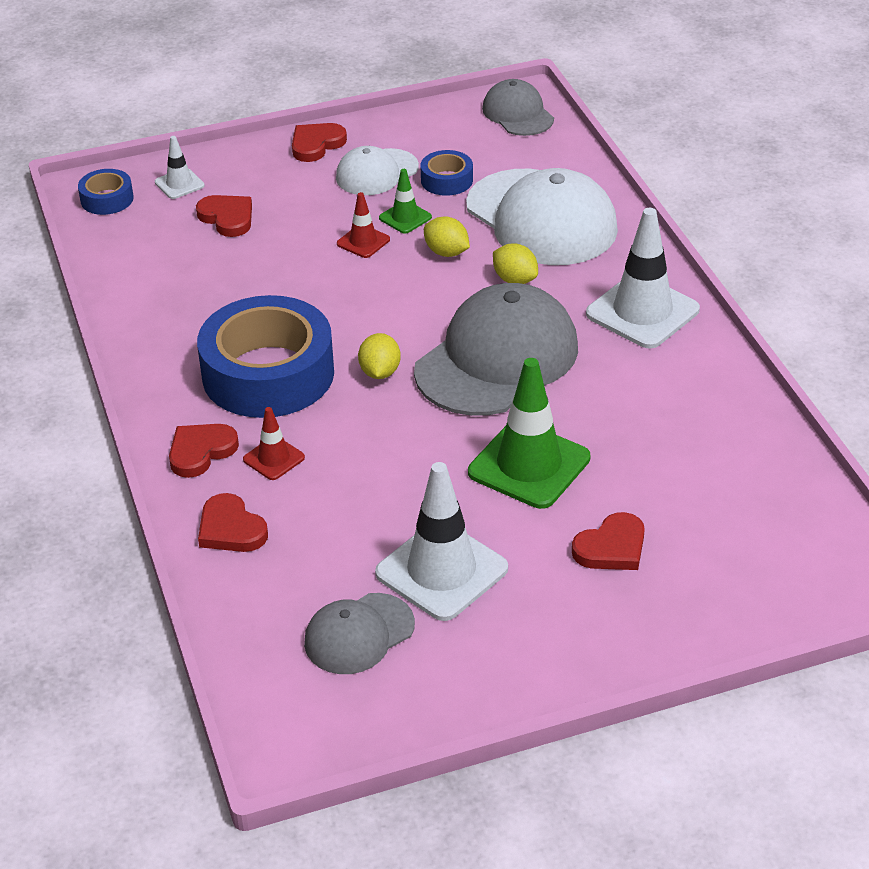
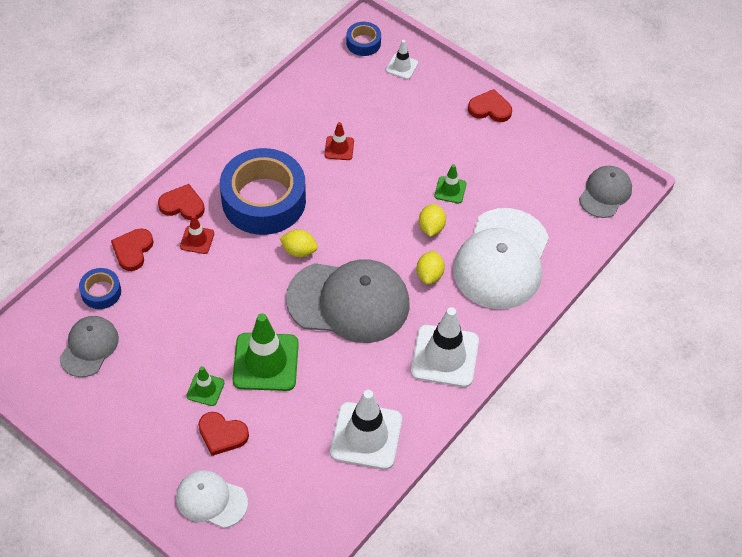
camera: 55 degrees right, 15 degrees up
red heart [196,195,252,237] -> none
grey cap [304,593,415,674] -> grey cap turned 90 degrees clockwise [59,316,119,377]
white cap [336,146,419,195] -> white cap moved to [176,470,248,528]
red traffic cone [337,192,390,258] -> red traffic cone moved to [324,122,354,160]
yellow lemon [358,333,401,379] -> yellow lemon turned 45 degrees clockwise [279,229,318,257]
white traffic cone [375,462,508,621] -> white traffic cone moved to [330,390,402,469]
blue tape [420,150,473,196] -> blue tape moved to [79,268,121,309]
none -> green traffic cone [186,366,225,406]

